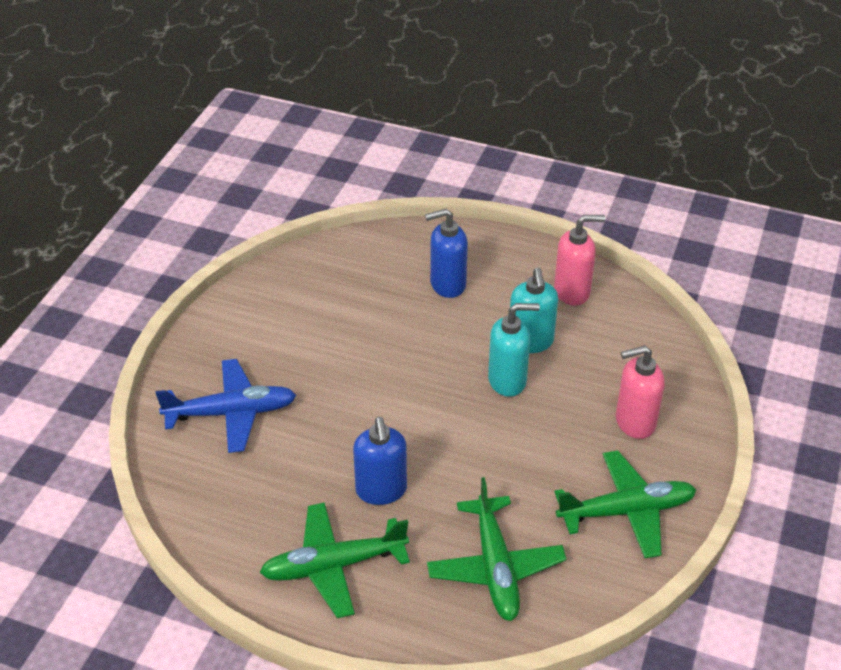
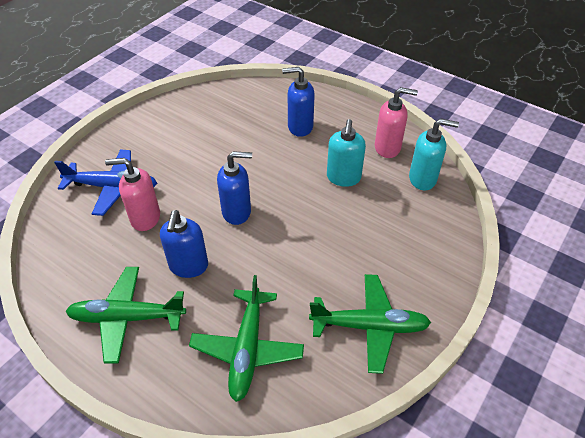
camera: 15 degrees right, 5 degrees up
turquoise soap dispenser [488,303,540,397] -> turquoise soap dispenser moved to [409,119,459,190]
pink soap dispenser [616,345,665,439] -> pink soap dispenser moved to [105,158,160,231]
none -> blue soap dispenser [217,151,252,225]

